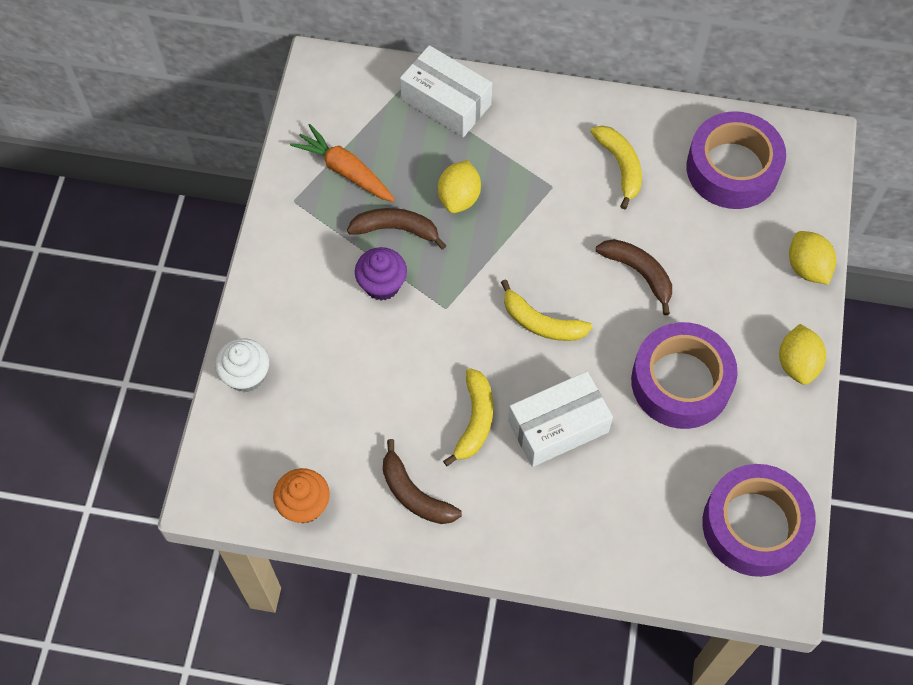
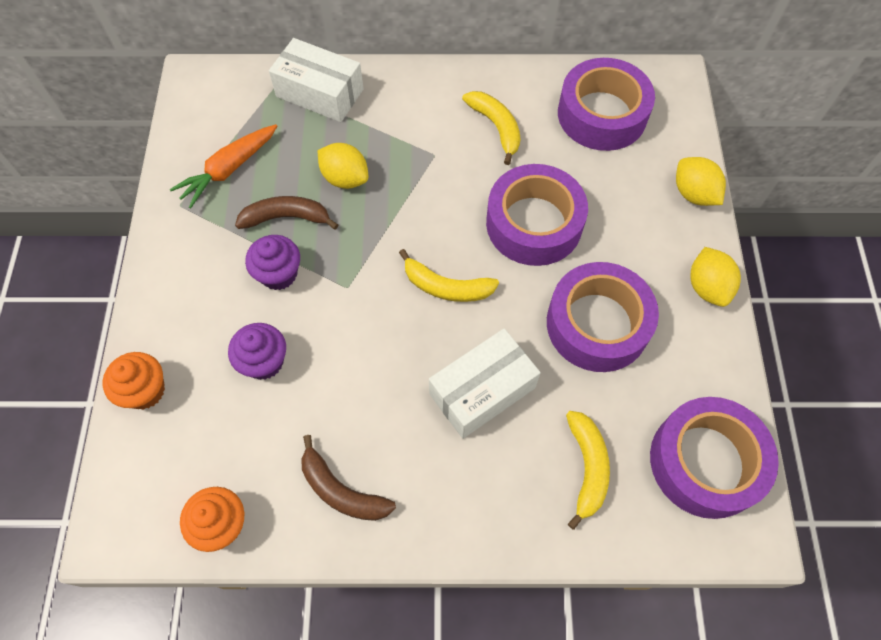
camera: 10 degrees left, 0 degrees up
white cupcake [215,338,269,392] -> orange cupcake [103,352,165,409]
orange carrot [290,124,395,202] -> orange carrot turned 75 degrees counterclockwise [170,124,277,209]
yellow lemon [438,160,481,213] -> yellow lemon turned 60 degrees counterclockwise [318,143,368,189]
yellow banana [443,368,493,466] -> yellow banana moved to [566,411,610,530]
brown banana [596,239,672,315] -> purple tape [486,164,588,266]
none -> purple cupcake [228,323,286,380]

